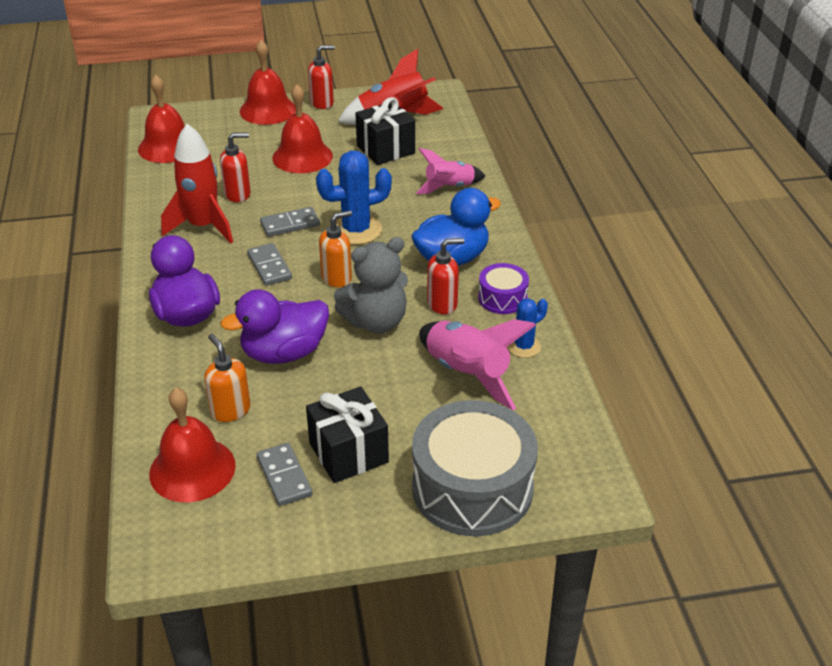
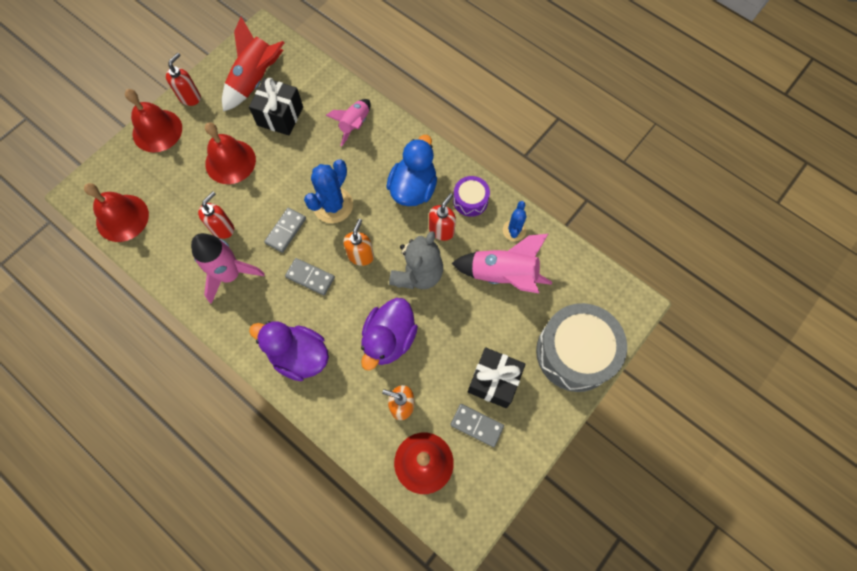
camera: 40 degrees left, 30 degrees up
red rocket [161,124,233,244] -> pink rocket [191,233,265,304]

